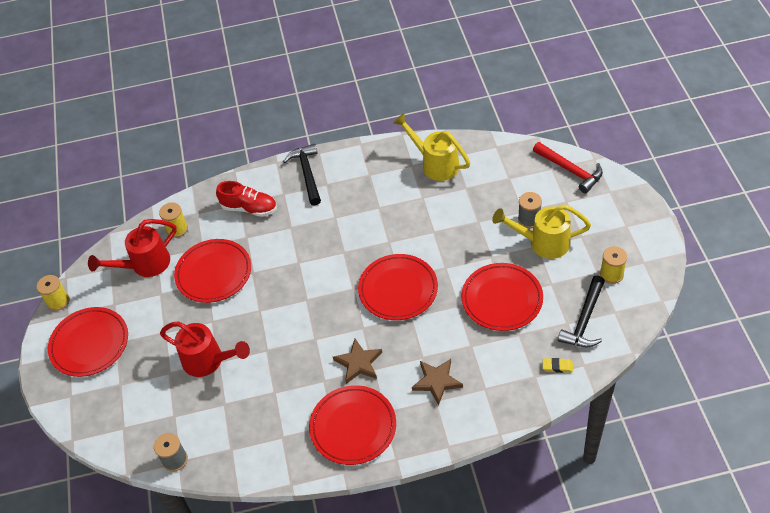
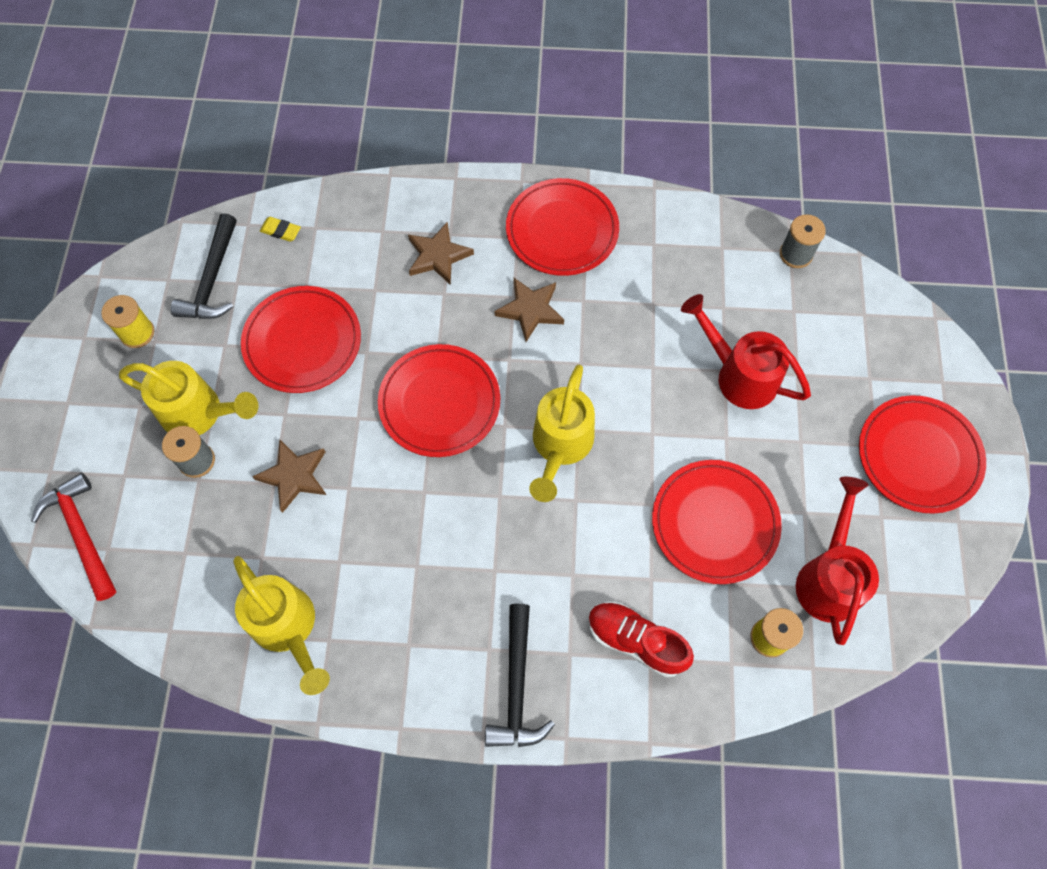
camera: 170 degrees left, 15 degrees up
yellow spool [37,275,69,311] -> none
red watering can [88,219,177,277] -> red watering can turned 60 degrees counterclockwise [796,477,879,645]
black hammer [558,275,605,347] -> black hammer turned 150 degrees clockwise [171,213,237,319]
none -> brown star [252,439,326,513]
none -> yellow watering can [529,364,595,502]

